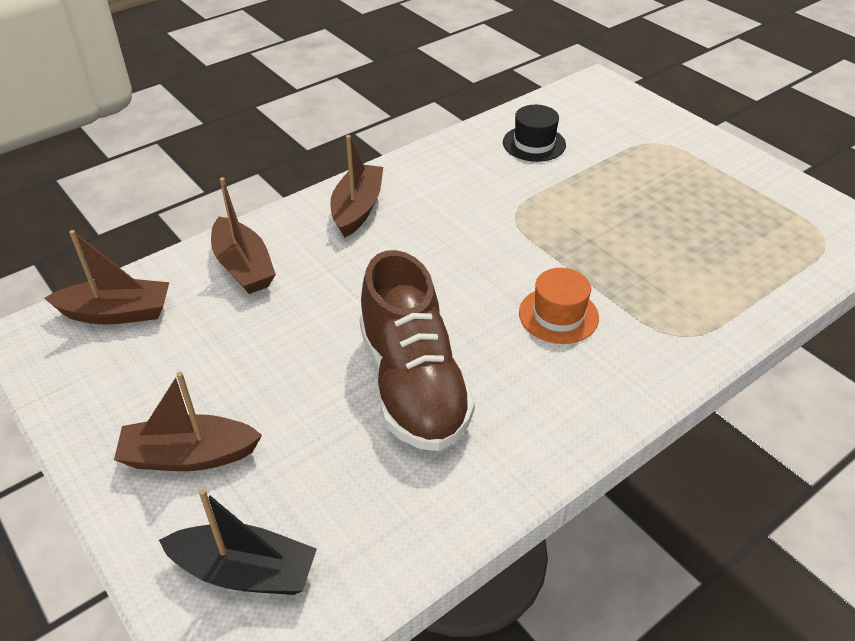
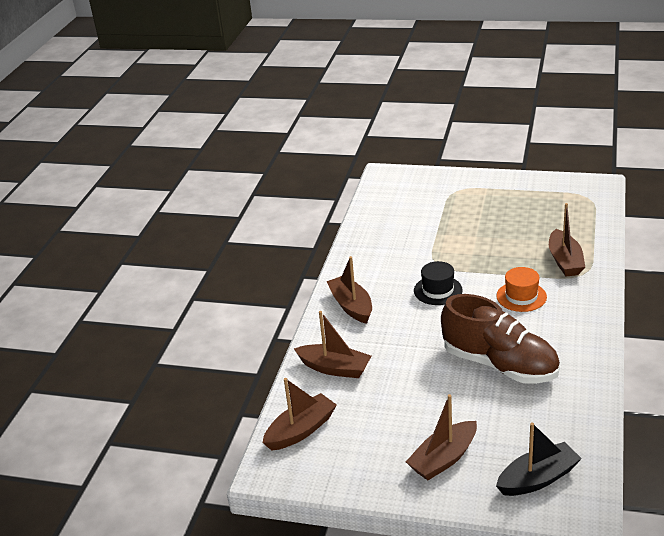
camera: 35 degrees left, 10 degrees down
black hat [503,105,566,162] -> black hat moved to [414,261,463,305]
none -> brown boat [549,203,585,276]

